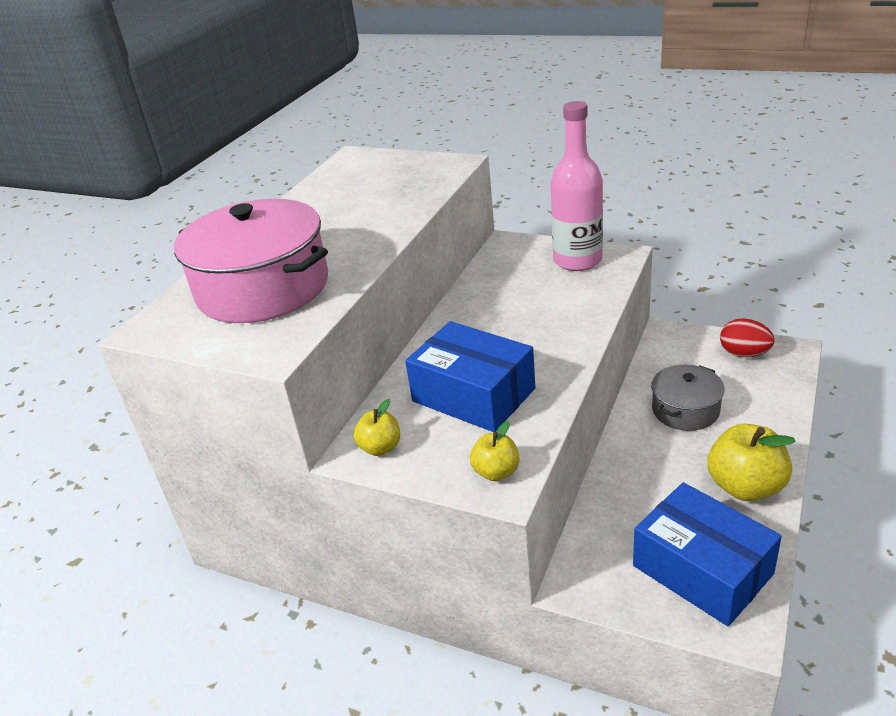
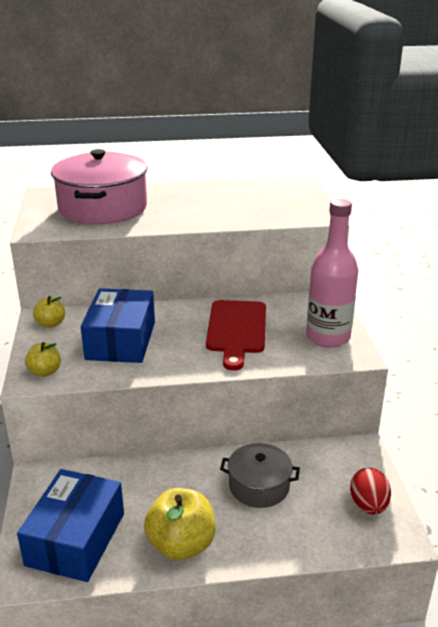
camera: 55 degrees right, 5 degrees down
none -> red cutting board [206,300,266,371]

